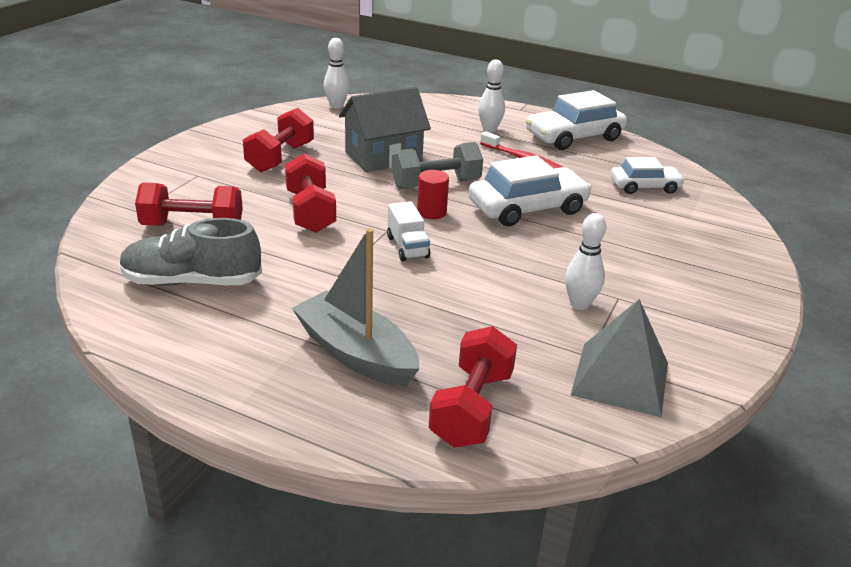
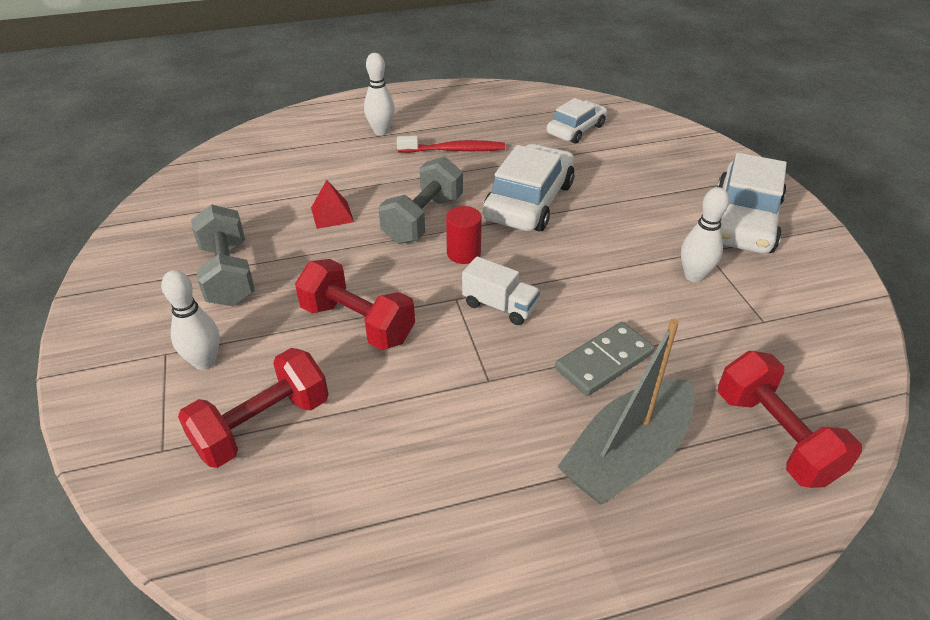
camera: 40 degrees left, 10 degrees up
grey shoe [120,218,262,286] -> none
red dumbbell [243,108,314,172] -> grey dumbbell [191,204,255,306]
grey boat [292,228,419,387] -> grey boat turned 45 degrees counterclockwise [557,318,695,505]
white bowling pin [324,38,349,109] -> white bowling pin moved to [161,270,220,370]
grey house [339,87,431,172] -> red pyramid [311,180,354,229]
white car [526,90,627,150] -> white car moved to [717,153,787,254]
grey pyramid [571,299,668,417] -> none
none -> grey domino [555,322,655,396]

